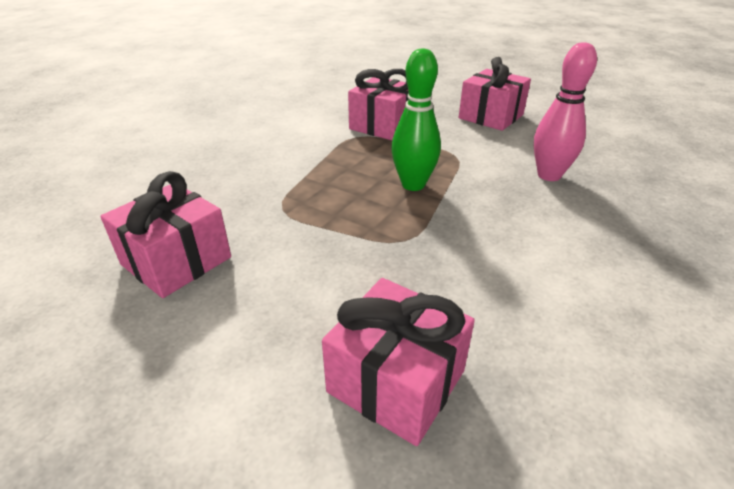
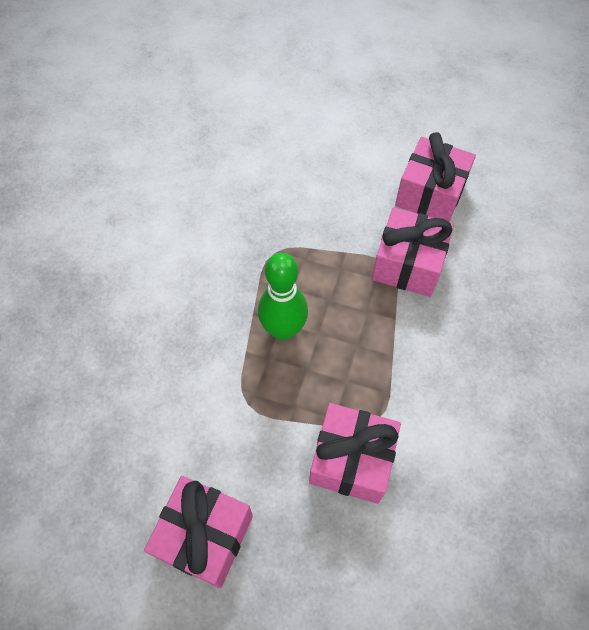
camera: 165 degrees right, 25 degrees up
pink gift [322,278,475,446] -> pink gift moved to [372,207,454,297]
pink bowling pin [534,42,597,181] -> none

